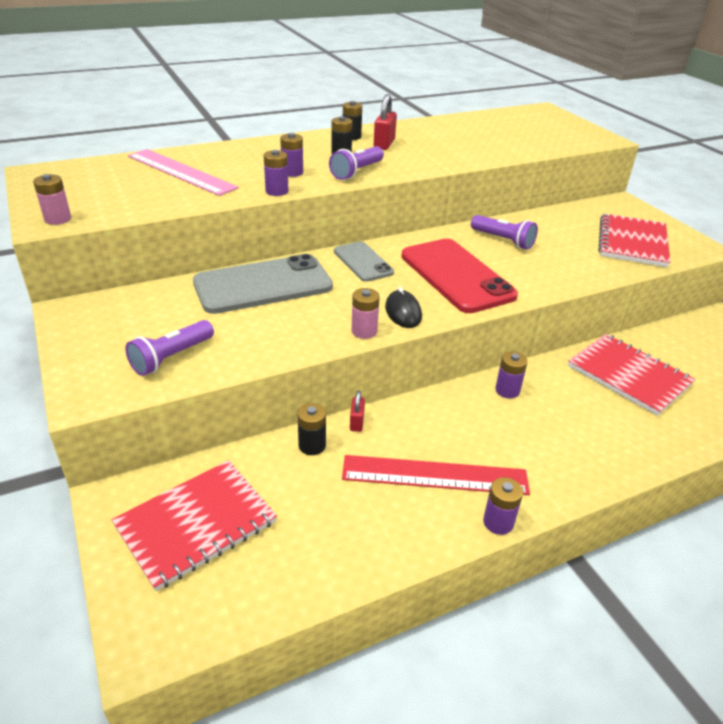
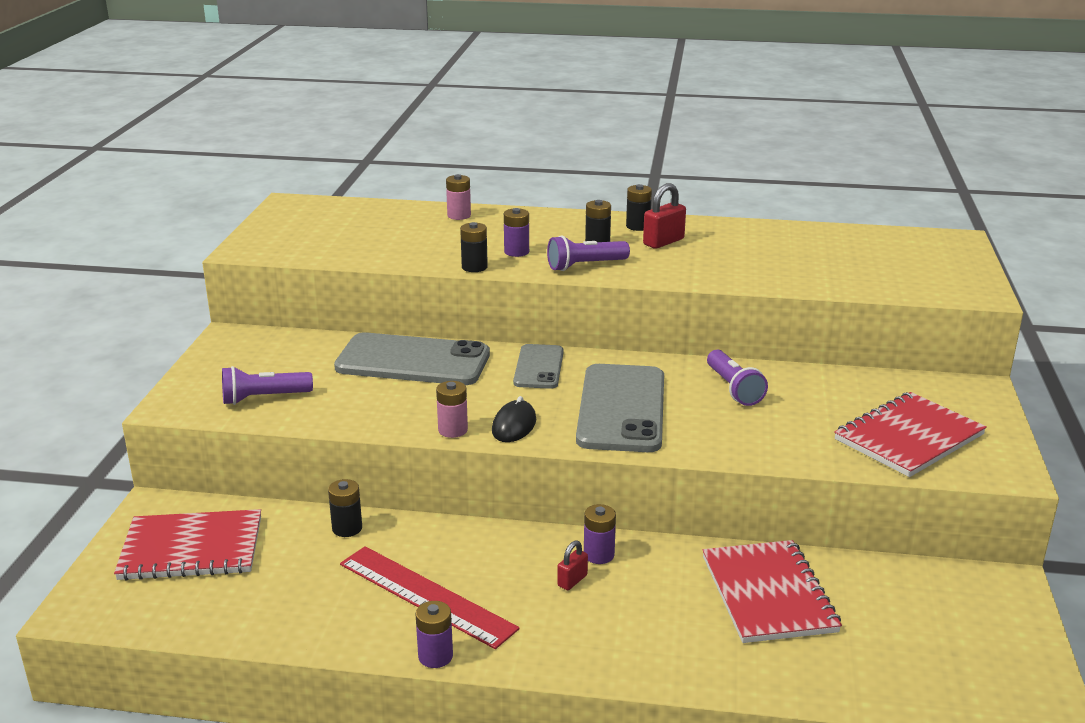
camera: 35 degrees right, 10 degrees down
pink battery [33,174,71,225] -> pink battery moved to [446,174,471,220]
pink ruler [128,149,239,196] -> none
purple battery [264,150,289,196] -> black battery [460,222,488,272]
red padlock [350,390,365,432] -> red padlock moved to [557,540,588,590]
red phone [401,239,518,313] -> grey phone [576,364,664,452]

